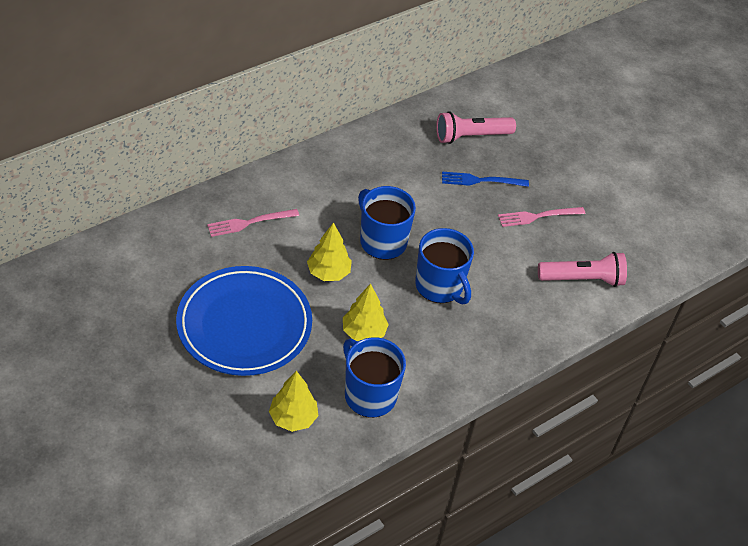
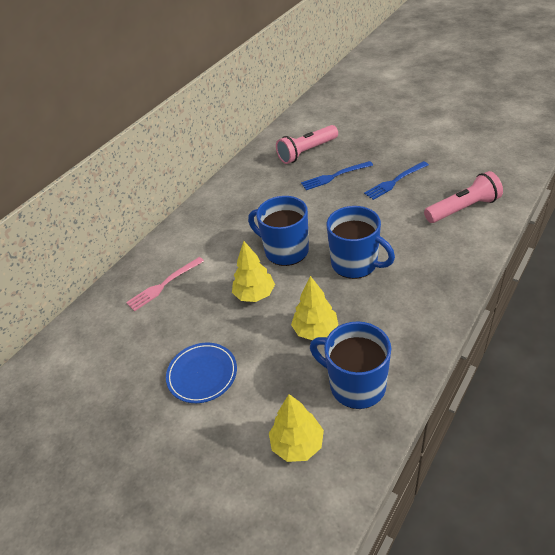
camera: 10 degrees left, 5 degrees down
blue plate [176,266,312,376] -> blue plate [166,343,237,403], size x0.51
pink fork [498,207,585,227] -> blue fork [364,161,429,200]

